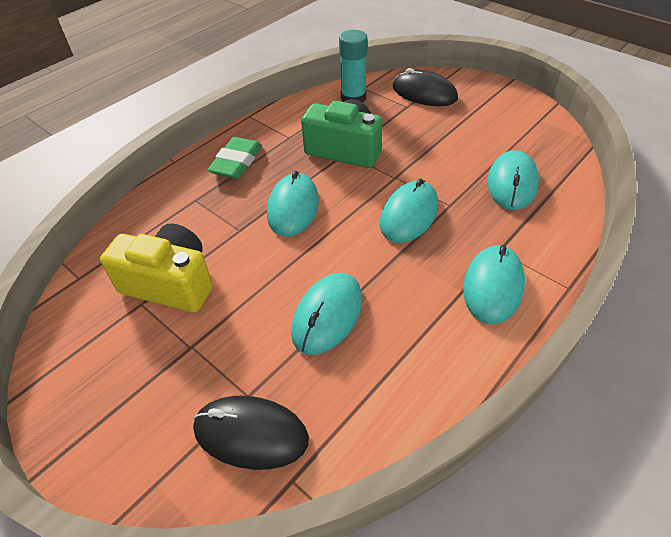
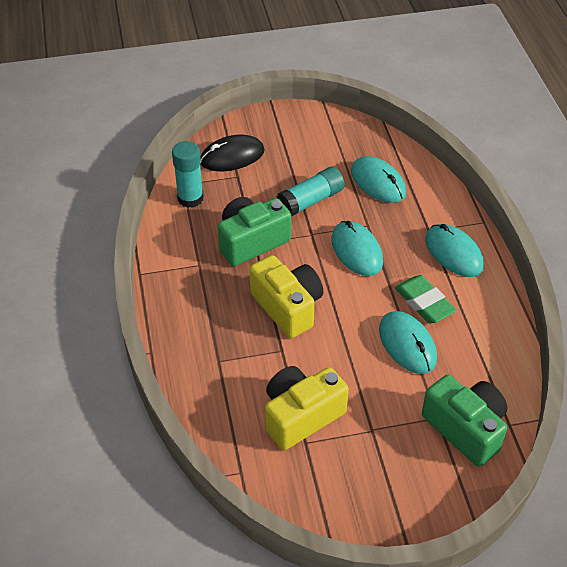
camera: 55 degrees left, 0 degrees up
black mouse [193,396,309,470] -> green camera [422,375,507,467]
green eraser [207,137,262,179] -> green eraser moved to [395,275,457,324]
turquoise mouse [267,171,319,237] -> yellow camera [249,255,323,338]
none -> turquoise glue stick [277,167,345,217]

